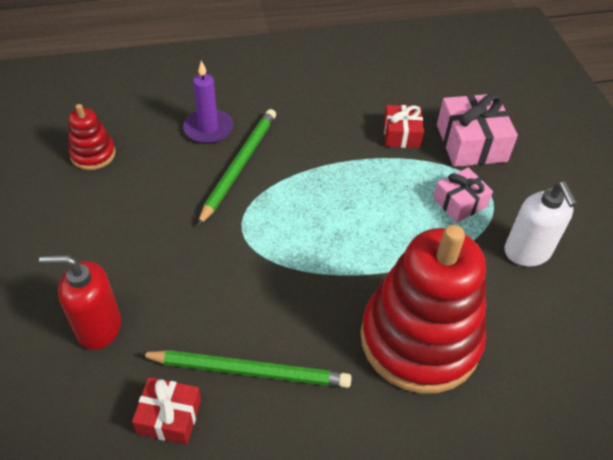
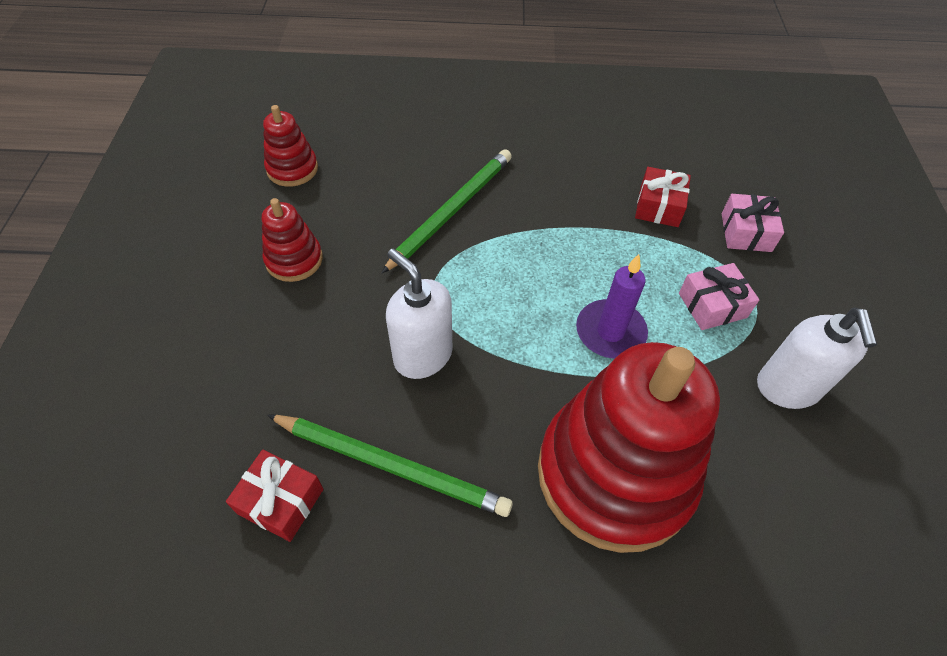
camera: 15 degrees right, 5 degrees up
red soap dispenser [39,255,121,350] -> none
purple candle [183,61,233,144] -> purple candle moved to [576,254,648,359]
pink gift [437,93,518,167] -> pink gift [721,194,784,252], size x0.62
none -> red stacking toy [262,198,323,282]
none -> white soap dispenser [386,249,452,379]

